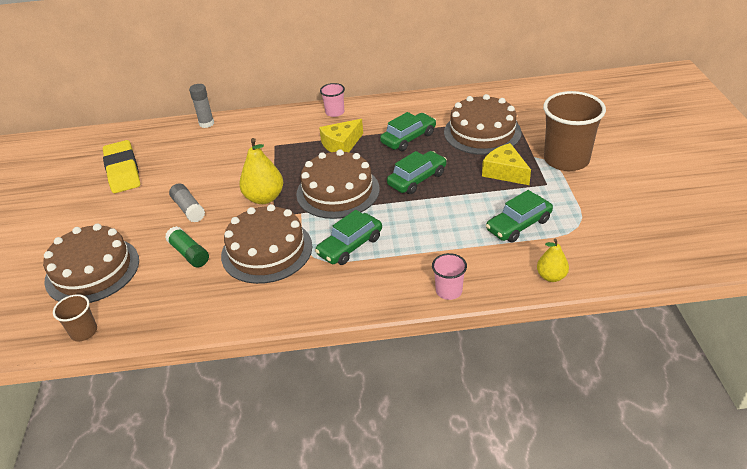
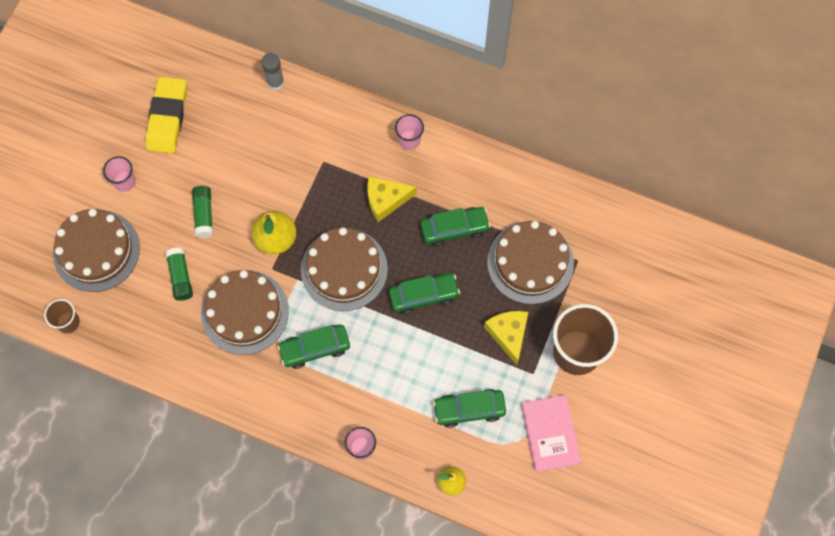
camera: 25 degrees right, 30 degrees up
grey glue stick [169,183,205,223] -> green glue stick [192,186,213,238]
none -> pink cup [103,156,136,192]
none -> pink book [521,395,581,472]

